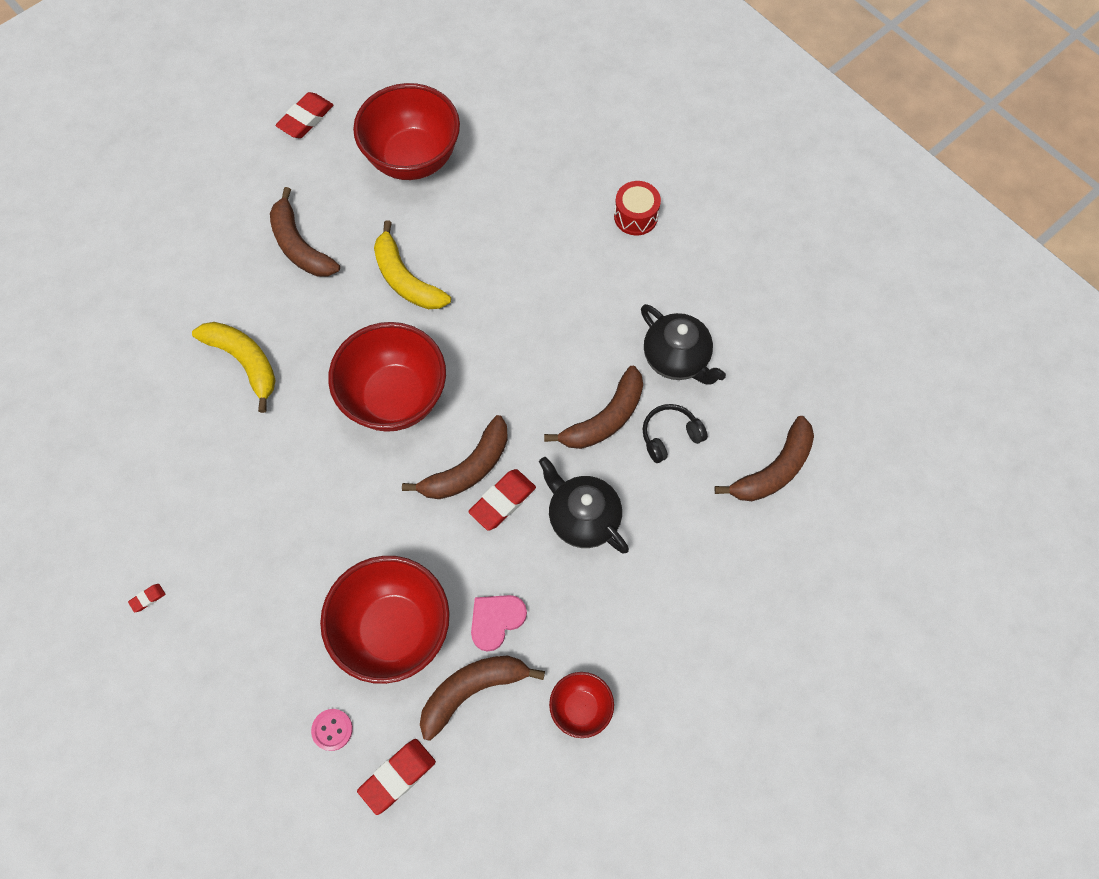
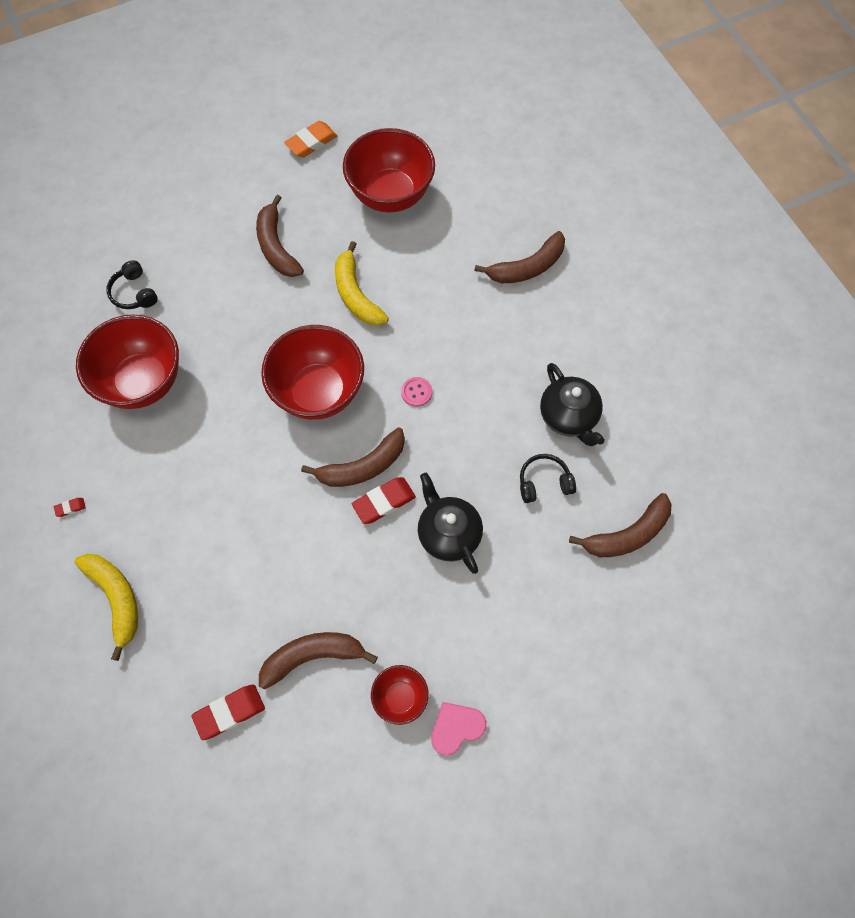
camera: 15 degrees right, 0 degrees up
yellow banana [192,322,276,413] -> yellow banana moved to [75,554,138,661]
red eraser [275,92,334,138] -> orange eraser [284,121,338,158]
pink button [311,709,353,751] -> pink button moved to [401,377,432,407]
red bowl [320,556,450,684] -> red bowl moved to [76,315,179,409]
pink heart [471,595,527,652] -> pink heart moved to [431,702,487,756]
brown banana [544,366,643,449] -> brown banana moved to [474,231,565,283]
red drum [614,181,661,235] -> none
none -> black headphones [106,260,158,309]

